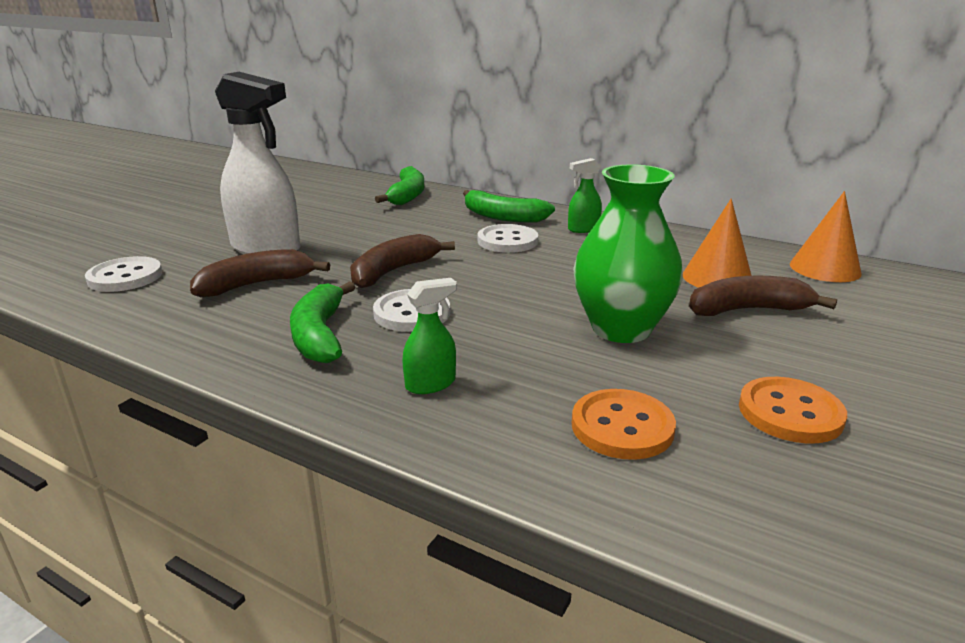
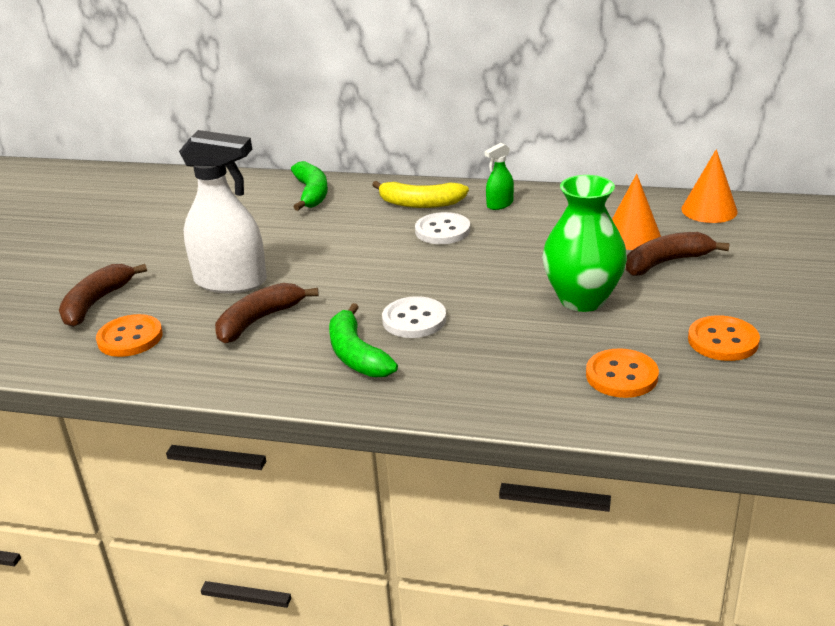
camera: 15 degrees left, 5 degrees up
white button [85,256,162,292] -> orange button [96,314,163,357]
brown banana [350,234,455,288] -> brown banana moved to [59,264,147,327]
green spray bottle [402,278,457,394] -> none
green banana [463,190,555,223] -> yellow banana [372,181,469,208]

